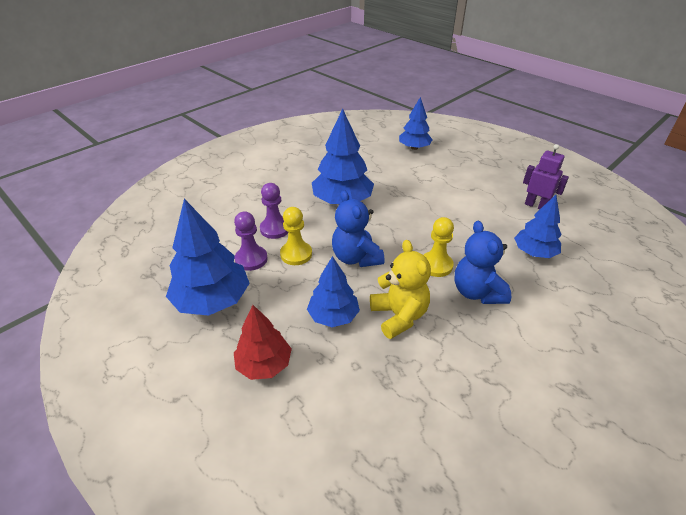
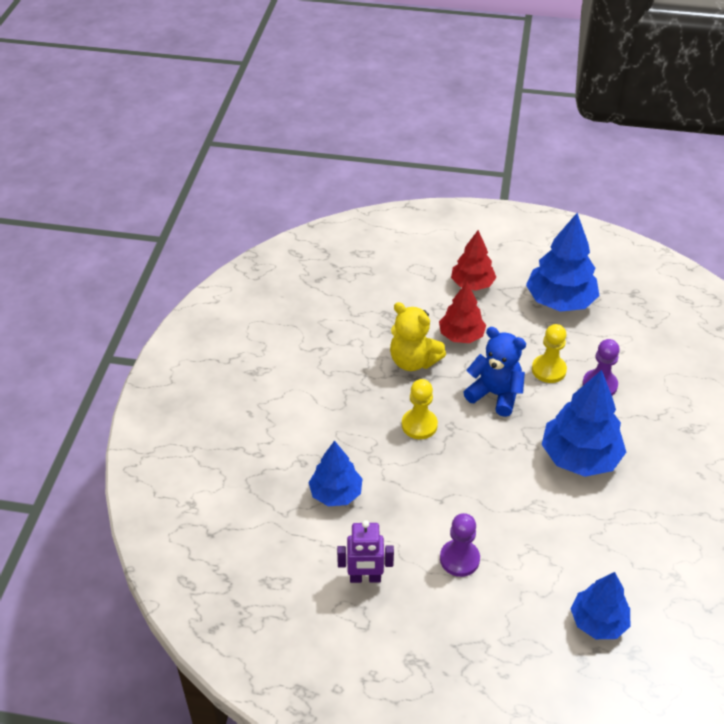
camera: 145 degrees right, 5 degrees up
purple pawn [234,212,268,271] -> purple pawn moved to [440,513,480,577]
blue tree [307,256,360,327] -> red tree [439,282,486,343]
blue teddy bear [455,221,511,304] -> none

